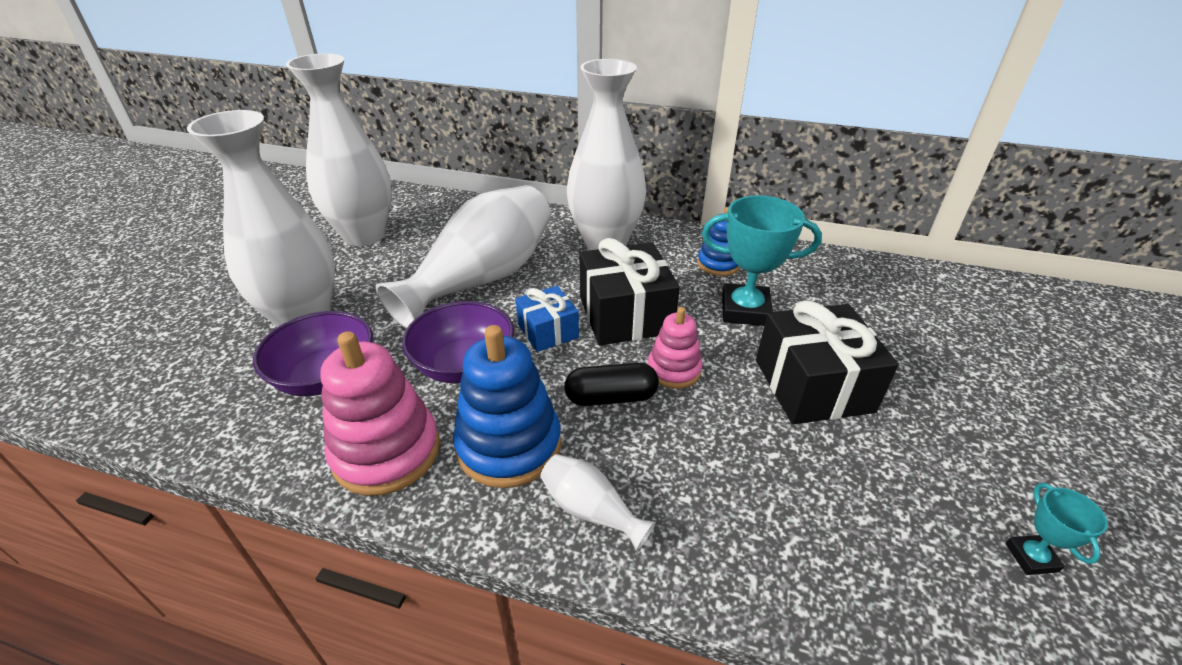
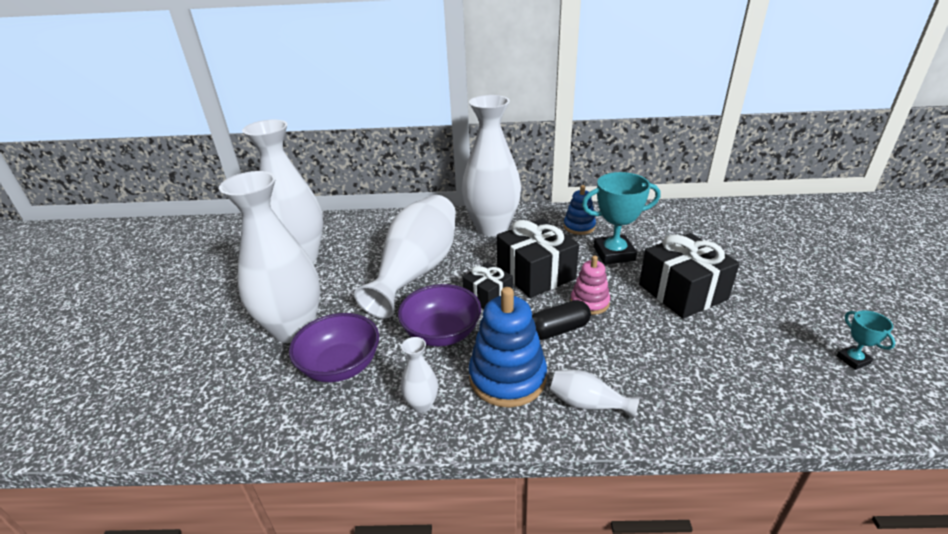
camera: 15 degrees left, 5 degrees down
pink stacking toy [320,331,440,496] -> white vase [401,337,438,413]
blue gift [516,286,579,352] -> black gift [463,262,513,309]

